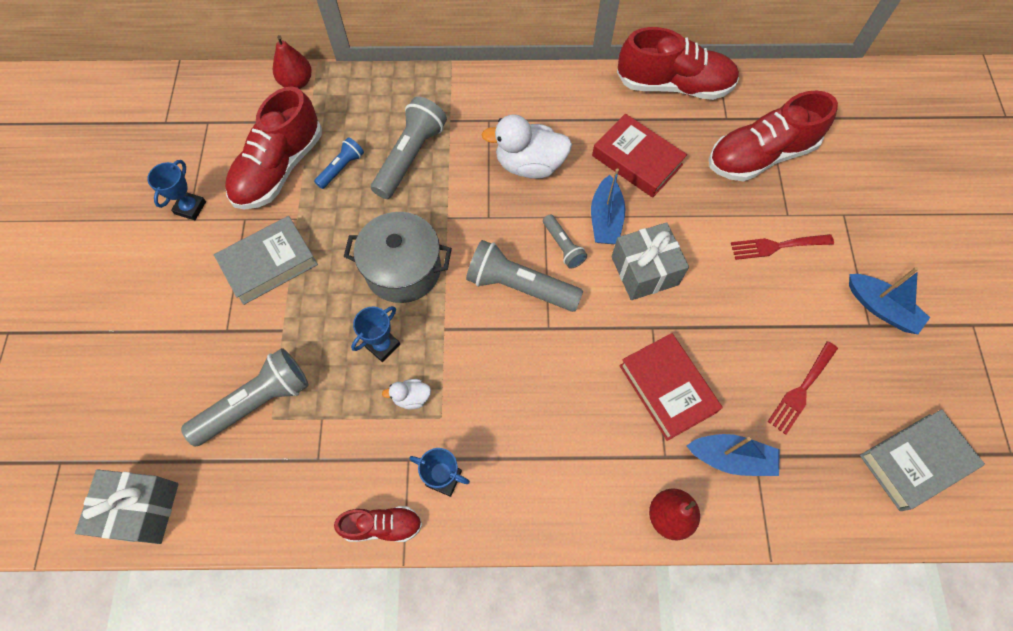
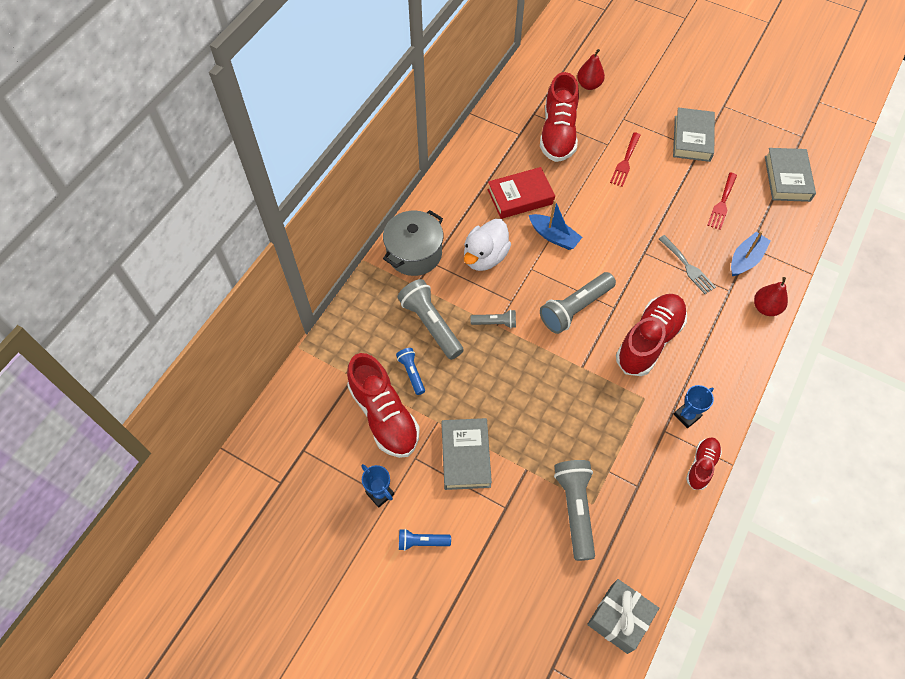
camera: 60 degrees left, 5 degrees down
red pear [273,35,312,89] -> red pear moved to [577,49,605,90]
grey pot [344,212,452,303] -> grey pot moved to [383,210,444,276]
blue trophy [351,306,400,362] -> none
white duck [382,379,431,410] -> none
grey flashlight [543,214,587,269] -> grey flashlight moved to [470,309,516,328]
grey gift [611,222,689,300] -> none
red shoe [617,27,739,100] -> red shoe moved to [616,294,687,376]
red book [619,333,723,441] -> grey fork [659,235,716,294]
red fork [767,341,838,435] -> red fork turned 45 degrees clockwise [707,172,737,230]
blue boat [849,267,930,334] -> grey book [673,107,715,162]
none -> blue flashlight [399,529,451,551]

